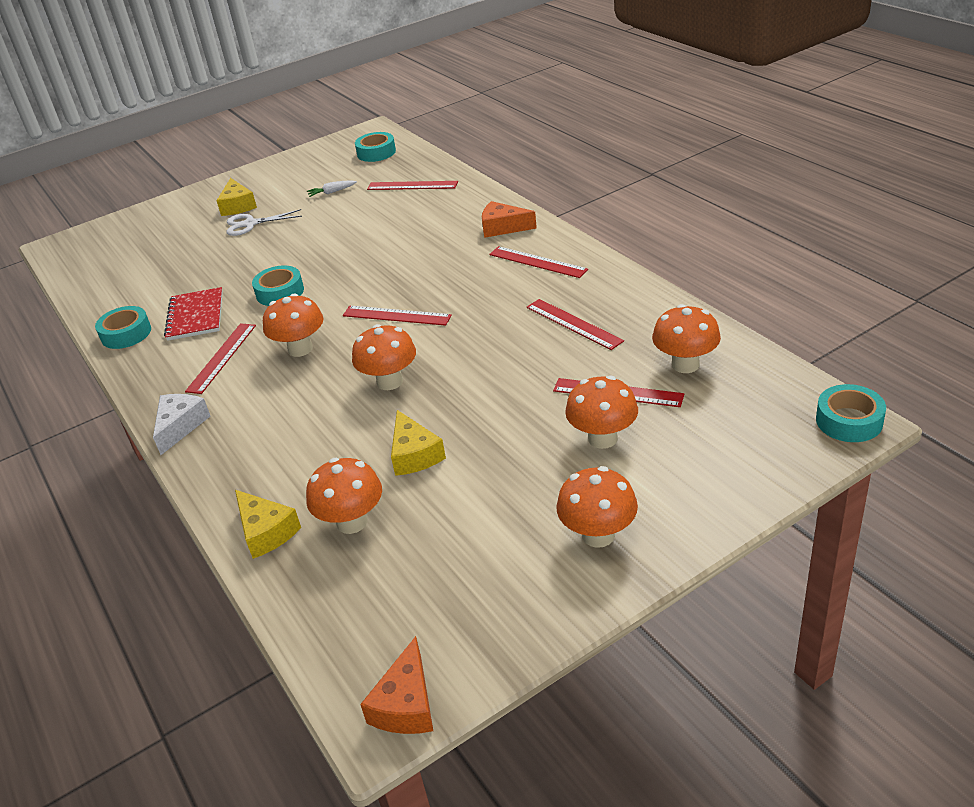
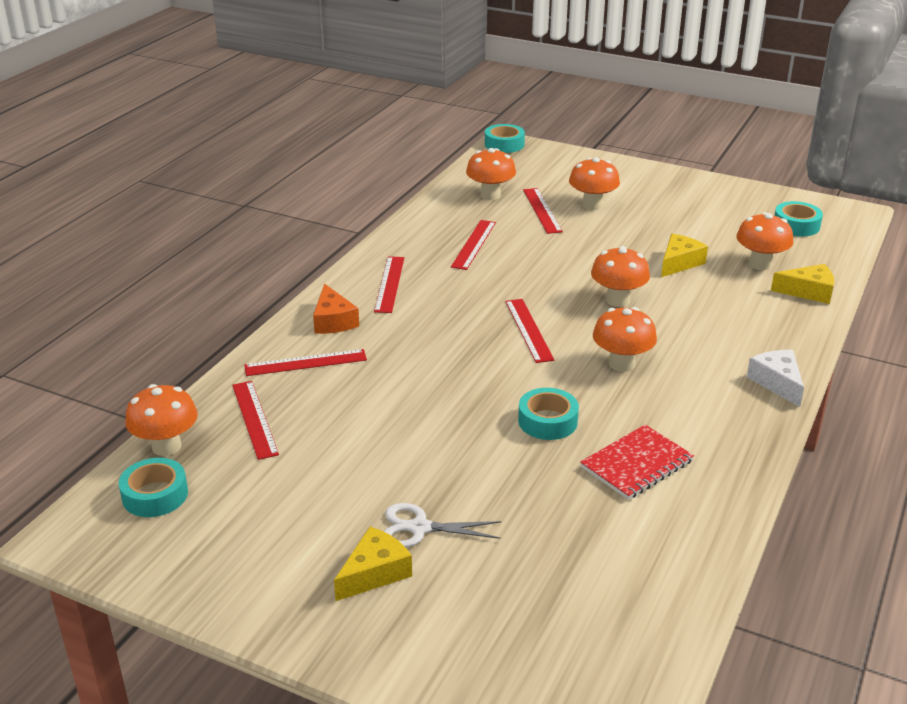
camera: 125 degrees left, 5 degrees down
turquoise tape [95,306,151,349] -> turquoise tape moved to [774,201,823,237]
white cheese [153,394,210,455] -> white cheese turned 90 degrees clockwise [747,350,804,407]
red ruler [185,323,256,394] -> red ruler moved to [244,349,367,376]
white scissors [227,209,302,236] -> white scissors turned 135 degrees clockwise [383,503,501,548]
yellow cheese [235,490,301,559] -> yellow cheese turned 75 degrees clockwise [771,264,834,304]
white carrot [307,180,357,197] -> none
orange cheese [360,636,433,734] -> none
orange mushroom [556,466,638,548] -> orange mushroom moved to [125,384,198,456]

